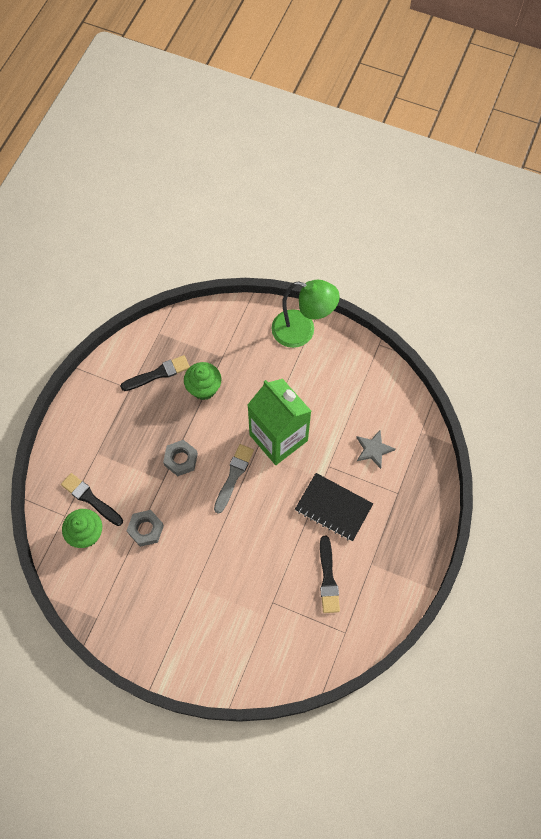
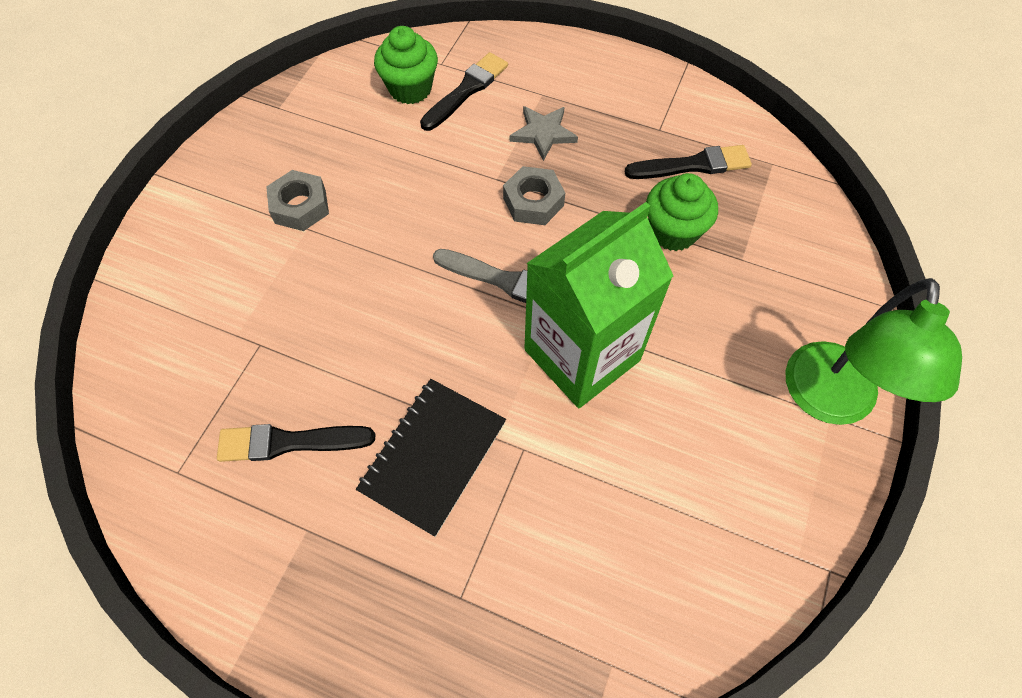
camera: 90 degrees right, 5 degrees down
black brush [120,355,190,391] -> black brush turned 75 degrees counterclockwise [624,145,752,179]
grey nut [127,510,164,547] -> grey nut moved to [266,170,329,231]
grey star [356,430,395,469] -> grey star moved to [510,106,578,161]

